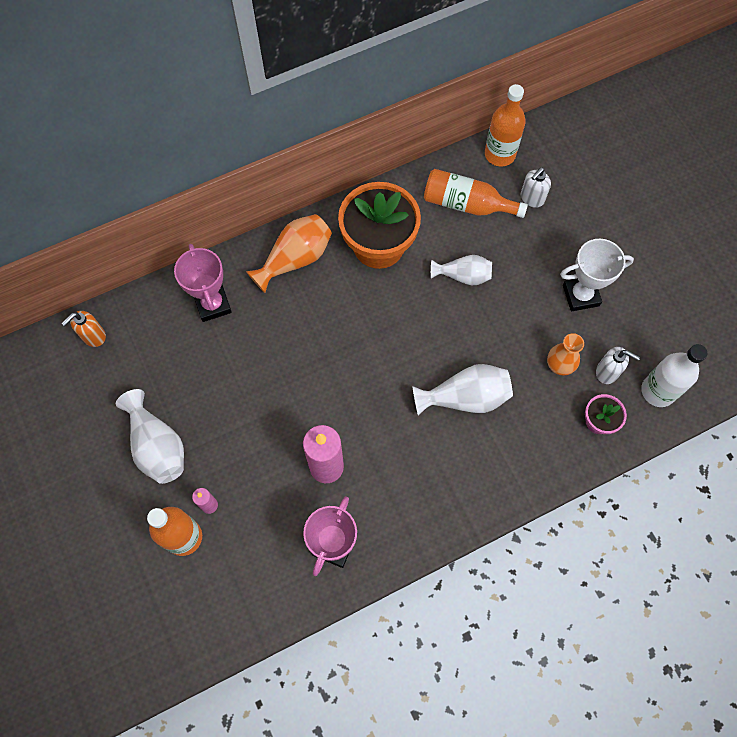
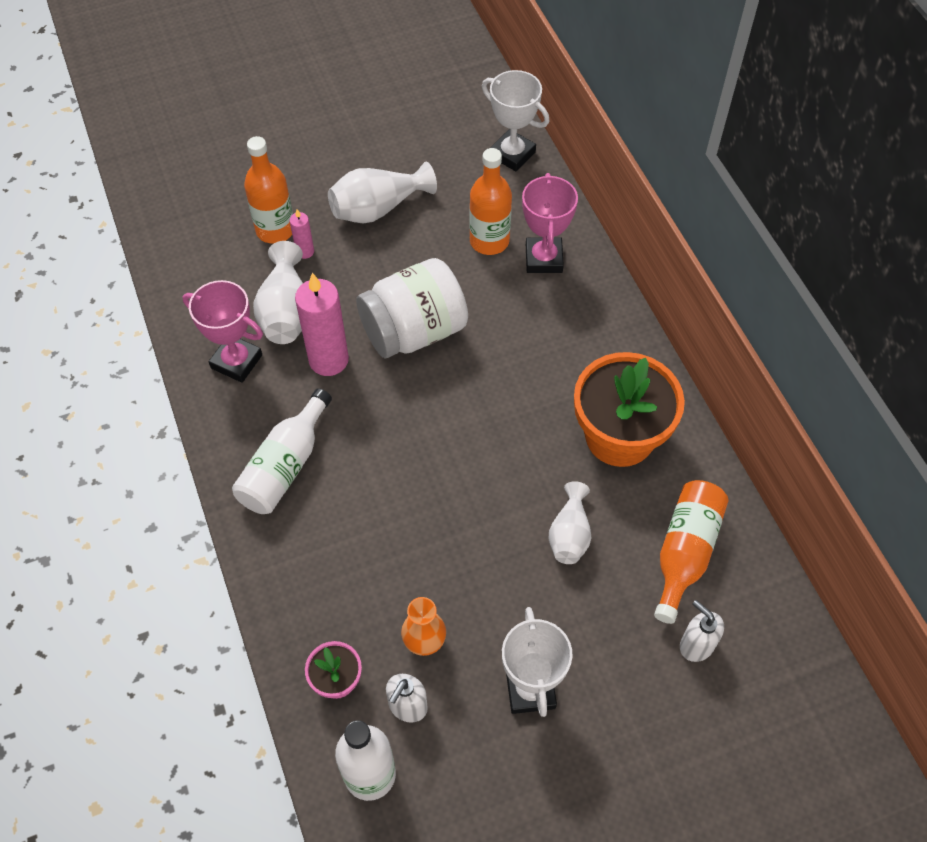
camera: 95 degrees right, 10 degrees down
orange soap dispenser [61,311,106,347] -> white trophy [482,70,549,171]
pink trophy [174,244,232,322] -> pink trophy turned 75 degrees counterclockwise [522,173,578,273]
orange vase [246,214,332,293] -> none
white vase [412,364,513,415] -> white vase moved to [253,241,303,344]
orange bottle [485,84,526,167] -> orange bottle moved to [469,148,512,255]
none -> white bottle [232,388,332,514]
none -> white jar [356,258,468,358]

